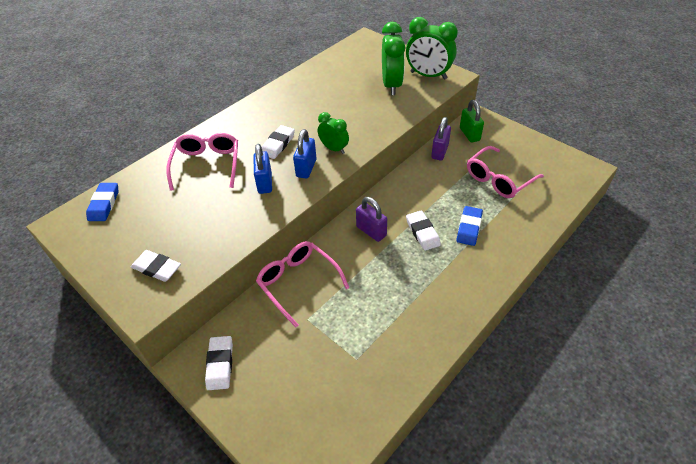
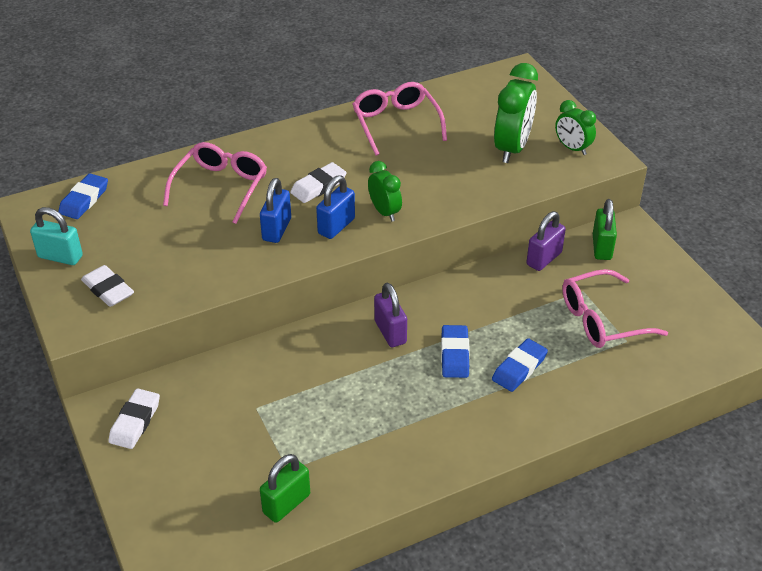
camera: 20 degrees right, 5 degrees down
pink glasses [256,241,350,328] -> pink glasses moved to [353,82,447,156]
green clock [406,17,458,80] -> green clock [555,100,596,155], size x0.59
white eraser [406,211,441,251] -> blue eraser [441,325,470,378]
none -> turquoise padlock [30,207,83,265]
none -> green padlock [260,454,310,523]

